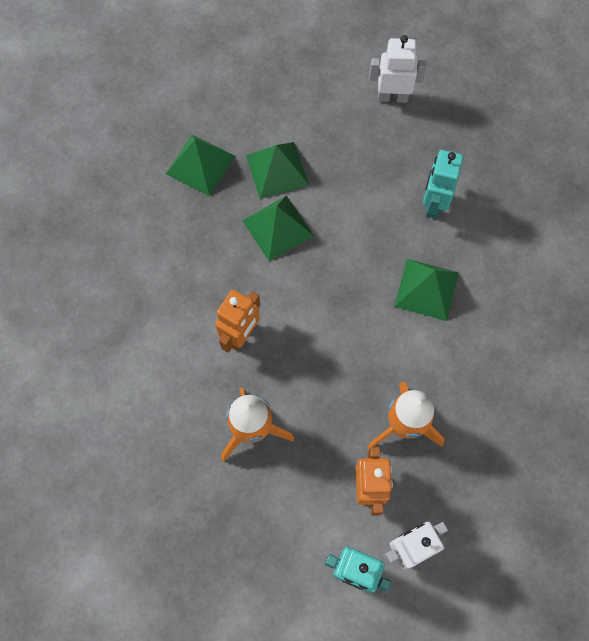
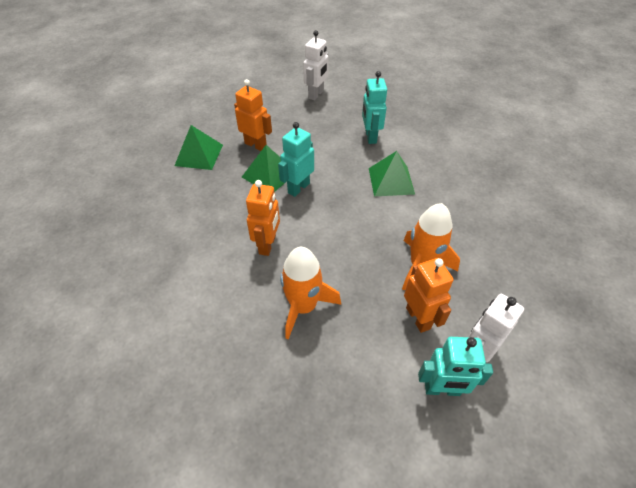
camera: 20 degrees left, 20 degrees down
green pyramid [246,142,309,199] -> orange robot [234,79,272,151]
white robot [369,35,427,103] -> white robot turned 135 degrees clockwise [303,30,328,100]
none -> turquoise robot [278,122,314,197]

